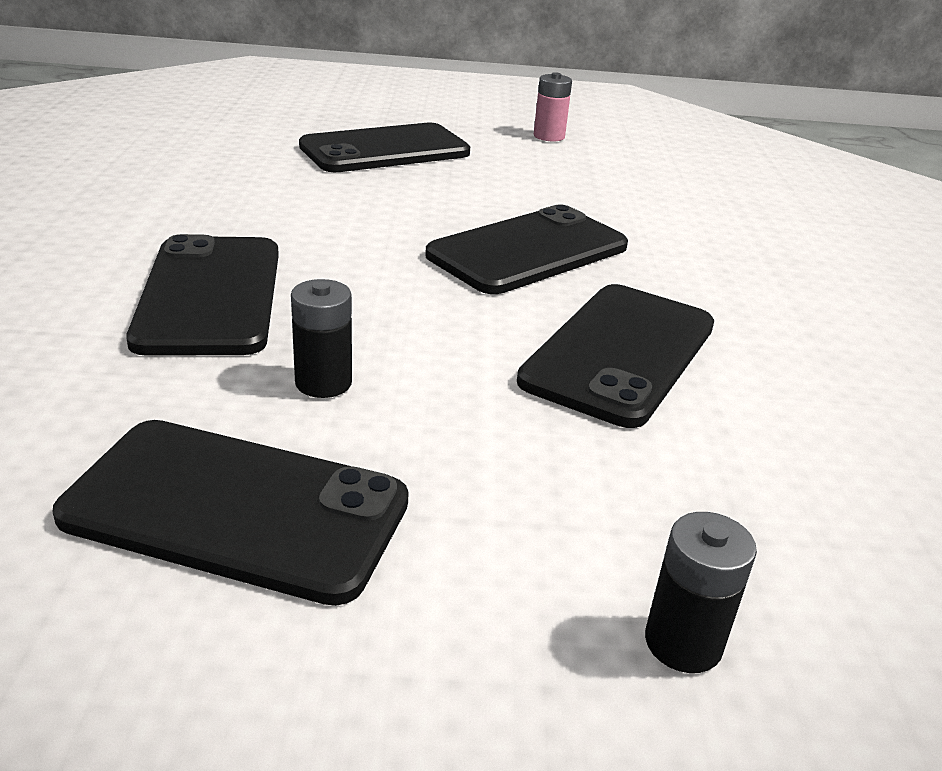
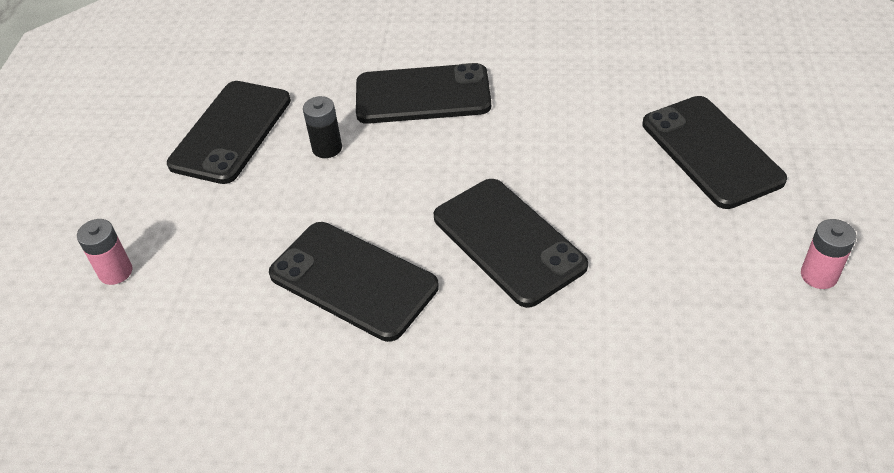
camera: 100 degrees right, 15 degrees up
black battery [645,512,757,673] -> pink battery [77,219,132,285]

